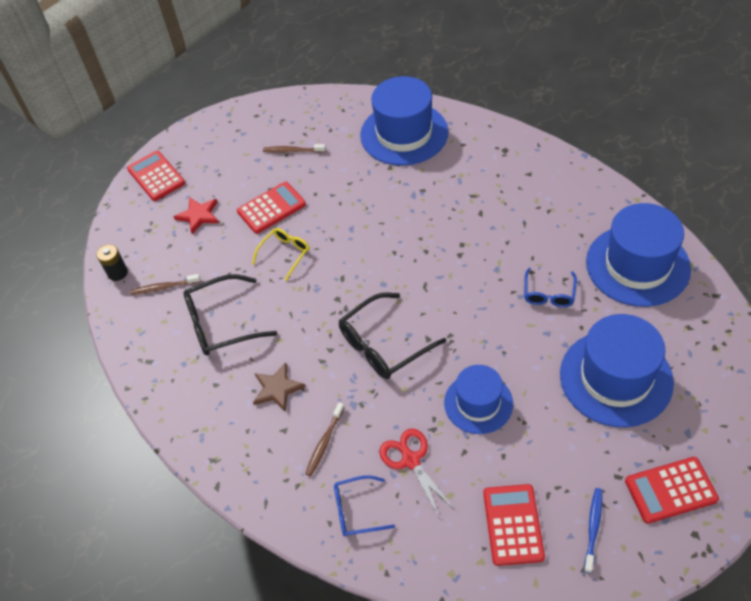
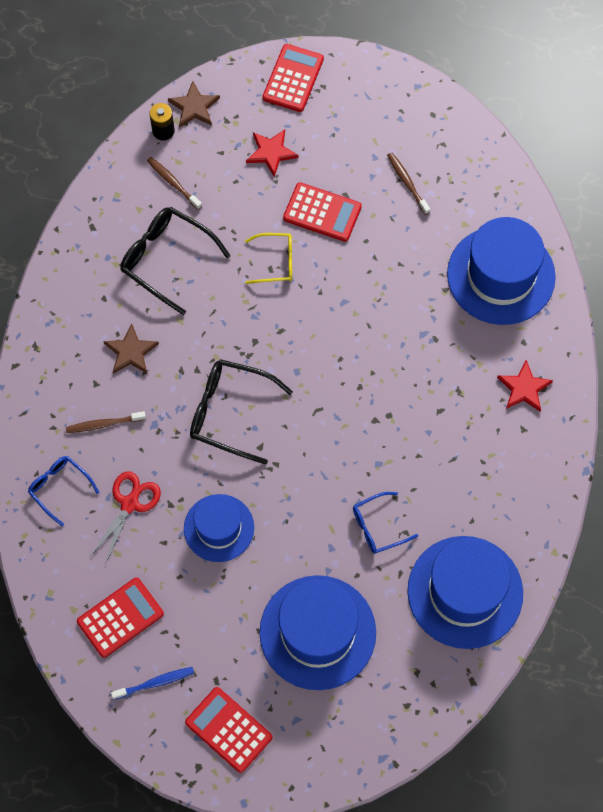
camera: 50 degrees right, 15 degrees up
none -> brown star [168,81,220,128]
none -> red star [497,360,553,411]

